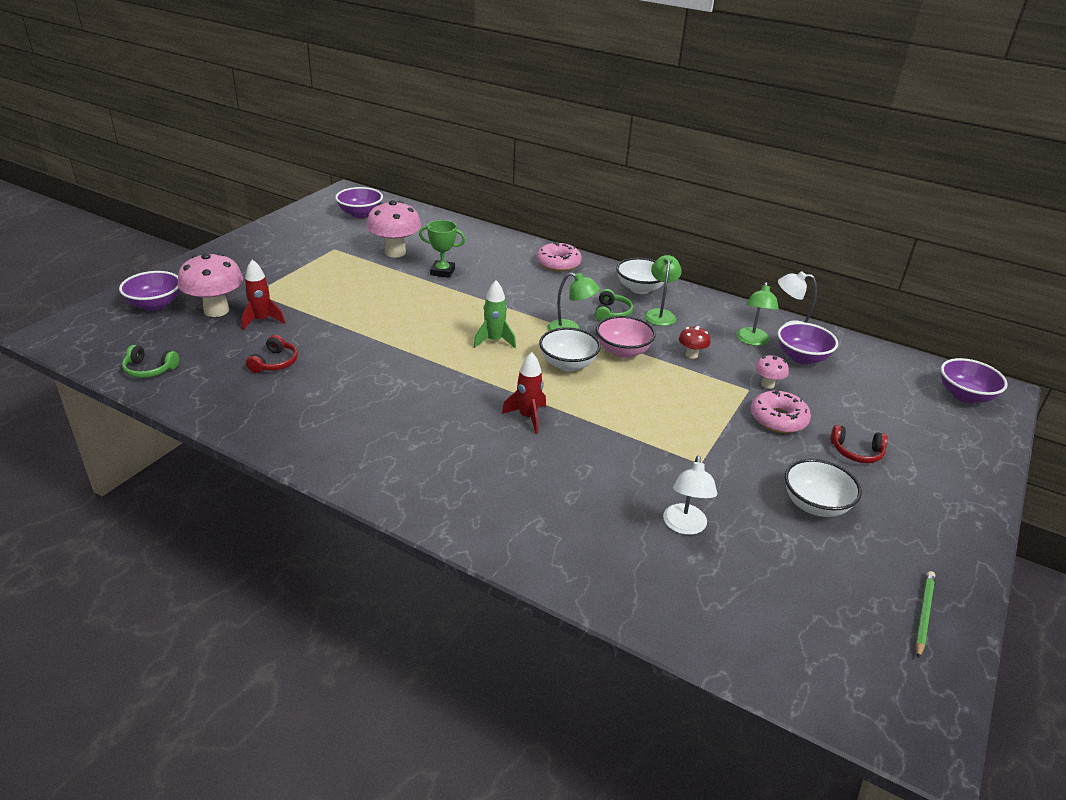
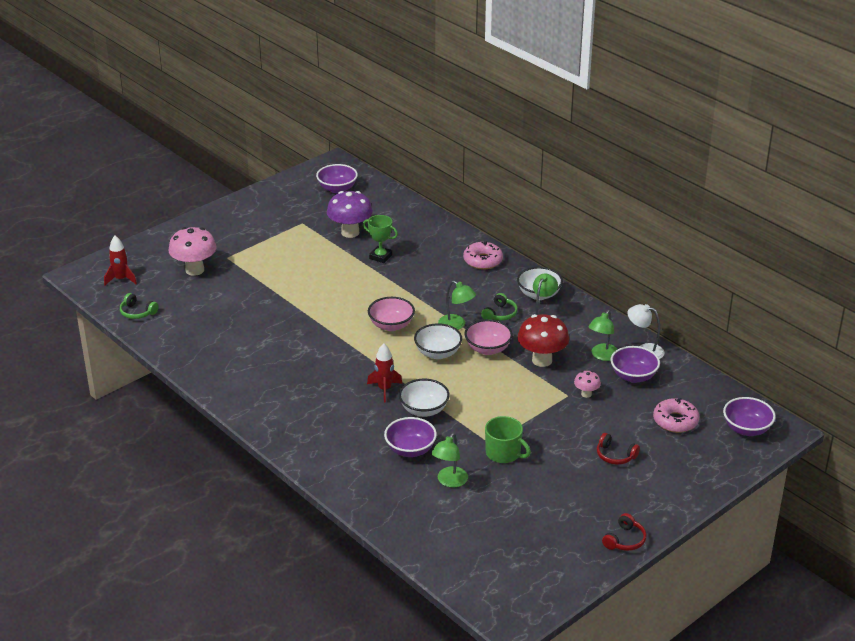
camera: 20 degrees right, 0 degrees up
purple bowl [119,271,180,311] -> purple bowl moved to [384,417,437,457]
red rocket [241,259,285,330] -> red rocket moved to [104,236,137,286]
red headphones [246,335,298,373] -> red headphones moved to [602,513,647,551]
pink mushroom [366,200,421,258] -> purple mushroom [327,191,373,238]
green rocket [474,280,516,348] -> pink bowl [368,297,415,331]
white lamp [663,456,717,535] -> green lamp [431,433,468,488]
red mushroom [679,326,711,359] -> red mushroom [517,314,569,367], size x1.99
pink donut [751,390,811,433] -> pink donut moved to [653,398,700,433]
white bowl [785,459,862,517] -> white bowl moved to [399,379,449,417]
green pencil [915,571,935,659] -> none
none -> green mug [485,416,531,463]

